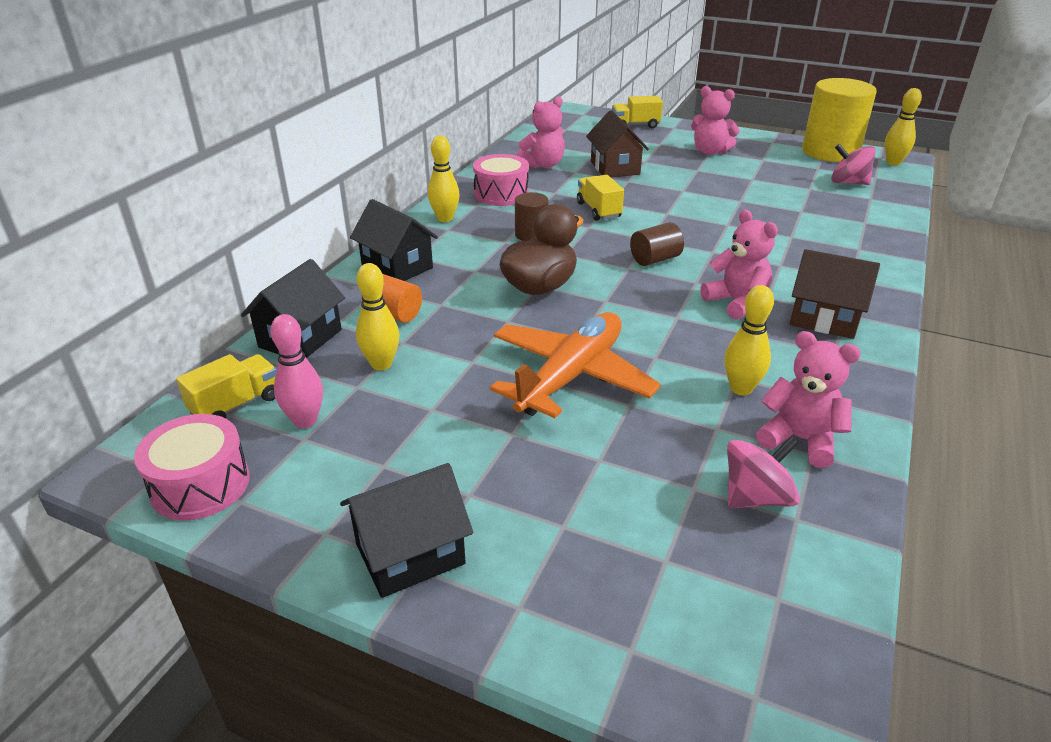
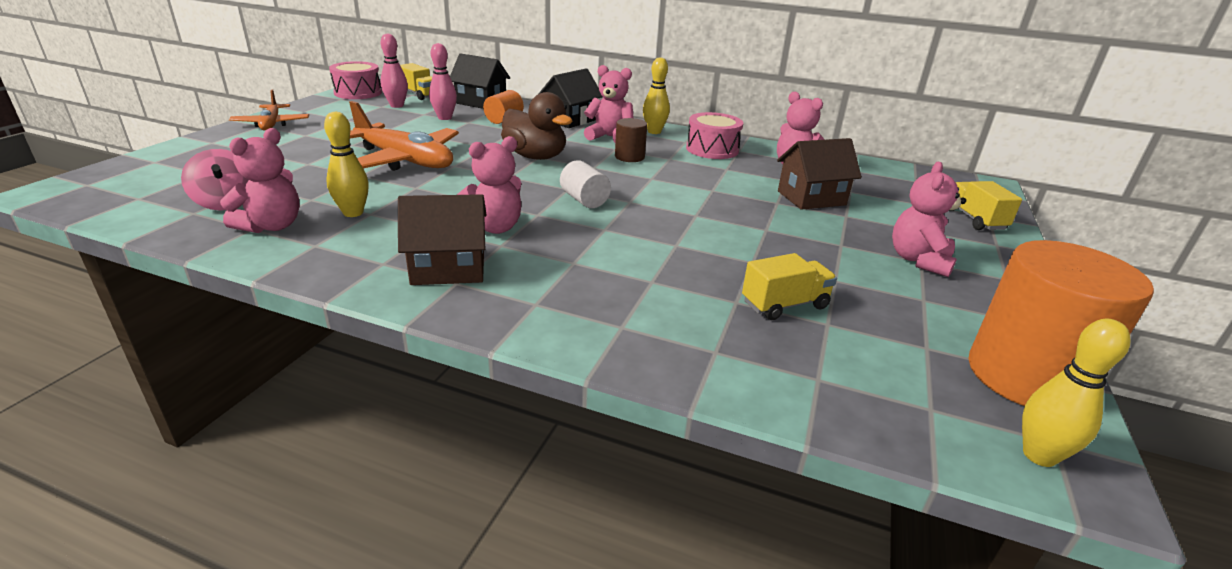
camera: 85 degrees right, 5 degrees down
black house [340,463,473,598] -> orange plane [229,90,309,131]
yellow bowling pin [356,263,399,370] -> pink bowling pin [429,43,457,120]
yellow truck [577,175,624,221] -> yellow truck moved to [742,253,837,320]
brown cylinder [630,222,684,266] -> white cylinder [560,160,611,208]
brown house [790,249,880,339] -> brown house turned 60 degrees clockwise [398,194,486,285]
yellow cylinder [802,78,877,162] -> orange cylinder [969,240,1154,406]
pink spinning top [831,144,876,185] -> none
none -> pink teddy bear [584,65,634,143]

